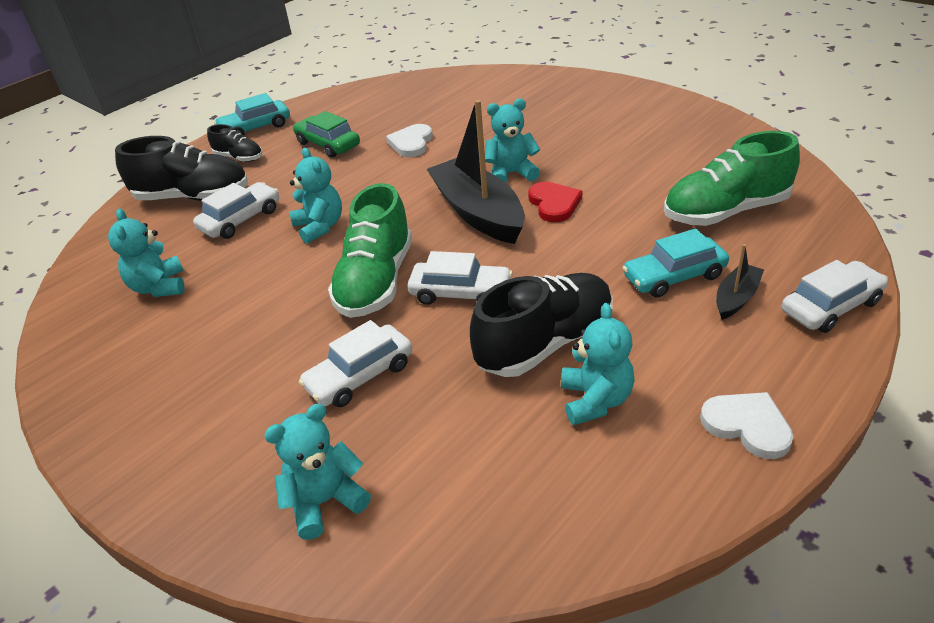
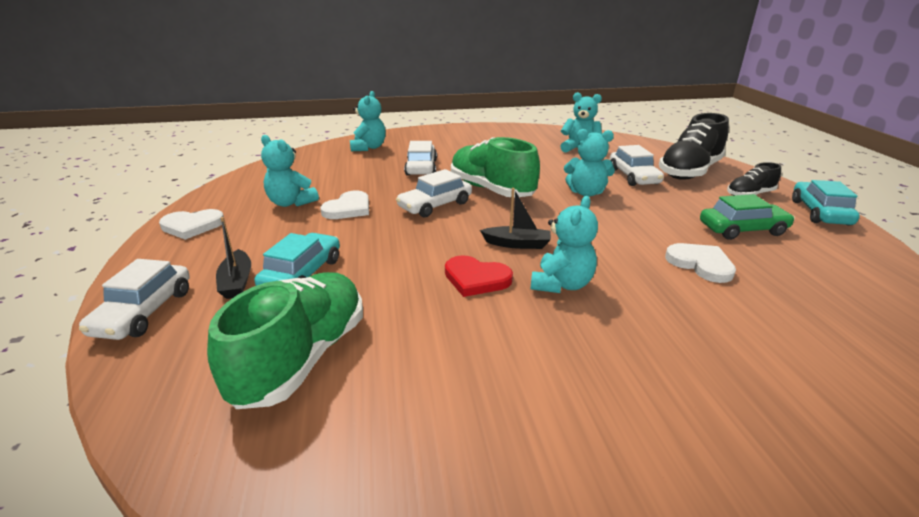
camera: 125 degrees right, 10 degrees down
black boat [427,100,525,244] -> black boat [480,188,551,249], size x0.47
black shoe [470,273,613,377] -> white heart [320,191,369,219]

